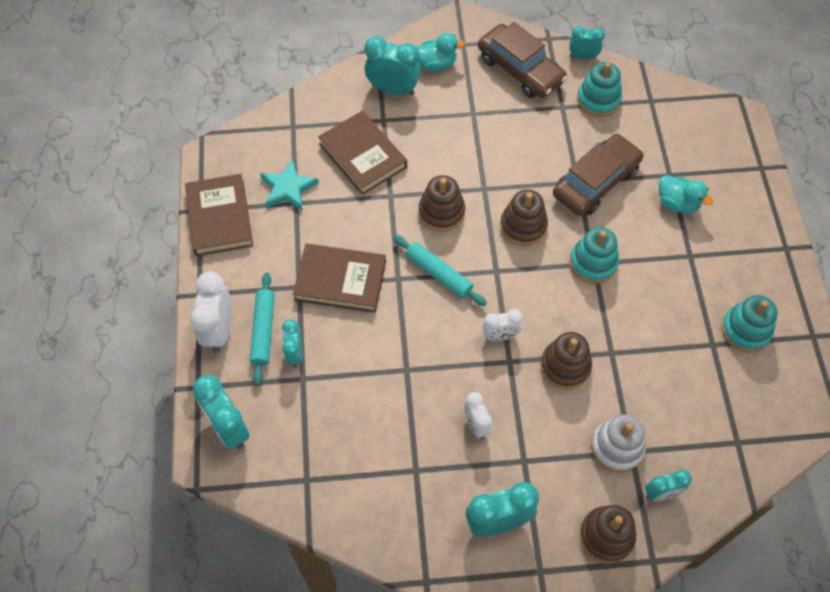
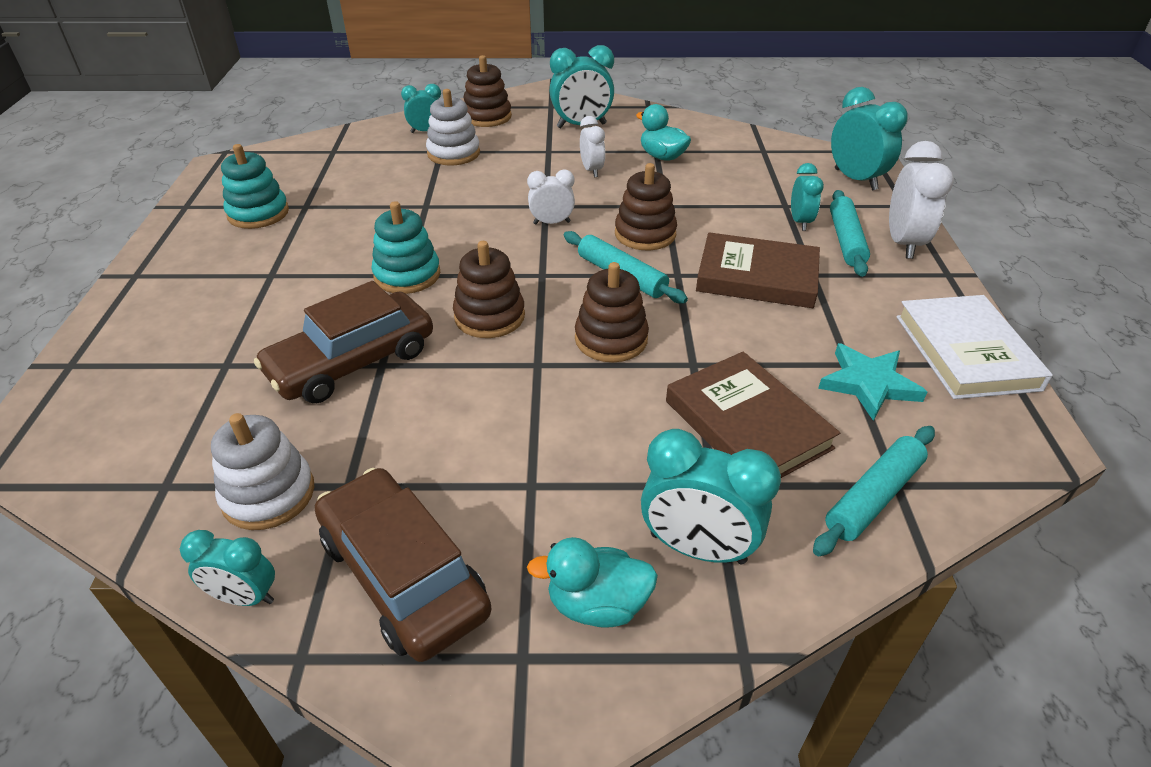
camera: 175 degrees left, 20 degrees down
brown book [185,174,253,256] -> white book [896,295,1053,399]
brown stacking toy [540,332,592,389] -> brown stacking toy moved to [615,163,677,250]
turquoise stacking toy [577,62,622,117] -> white stacking toy [211,413,314,530]
turquoise duck [659,175,713,214] -> turquoise duck moved to [636,104,691,161]
none -> turquoise rolling pin [813,426,935,556]

